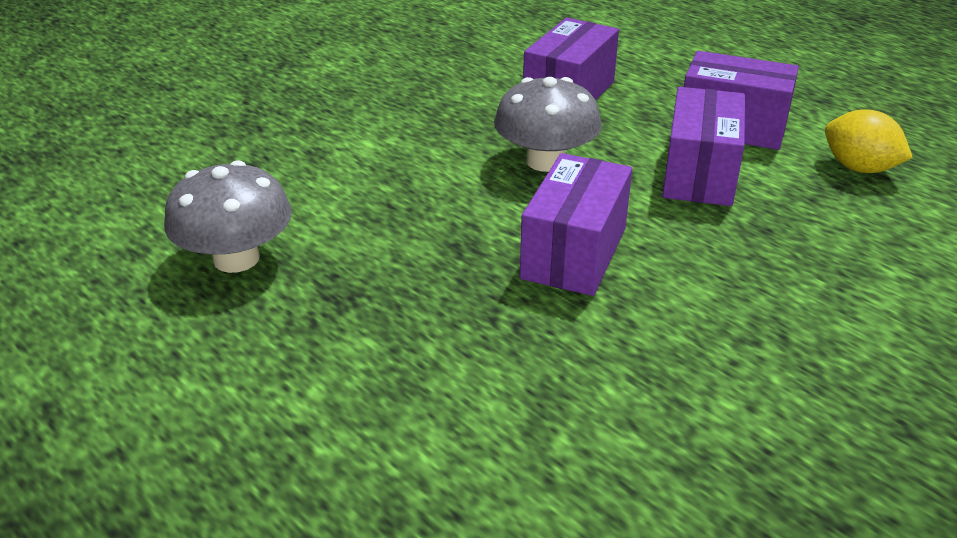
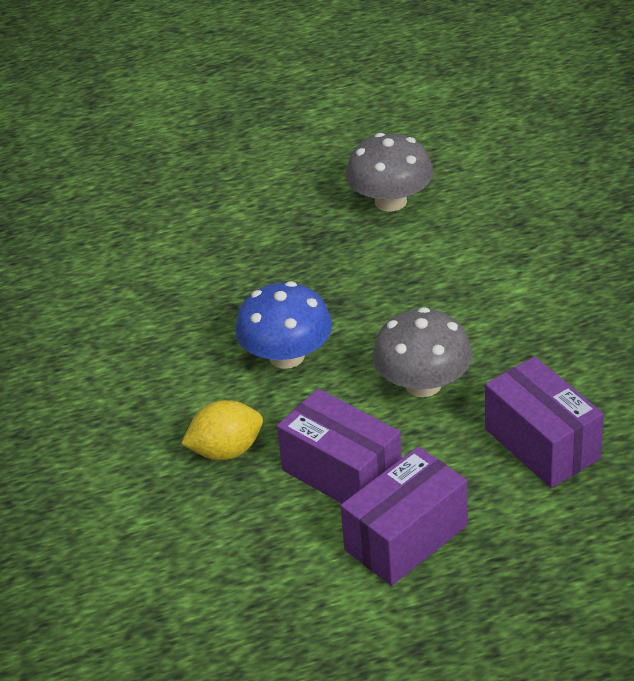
camera: 120 degrees right, 5 degrees up
purple box [520,153,632,296] -> blue mushroom [235,281,332,369]
yellow lemon [825,109,913,173] -> yellow lemon moved to [181,400,263,460]

